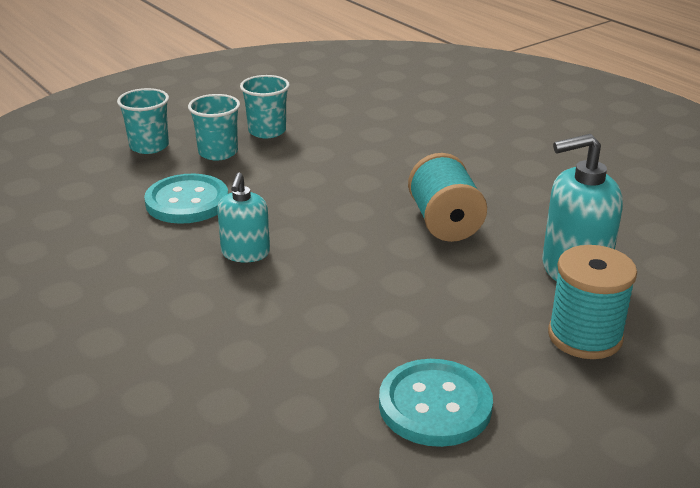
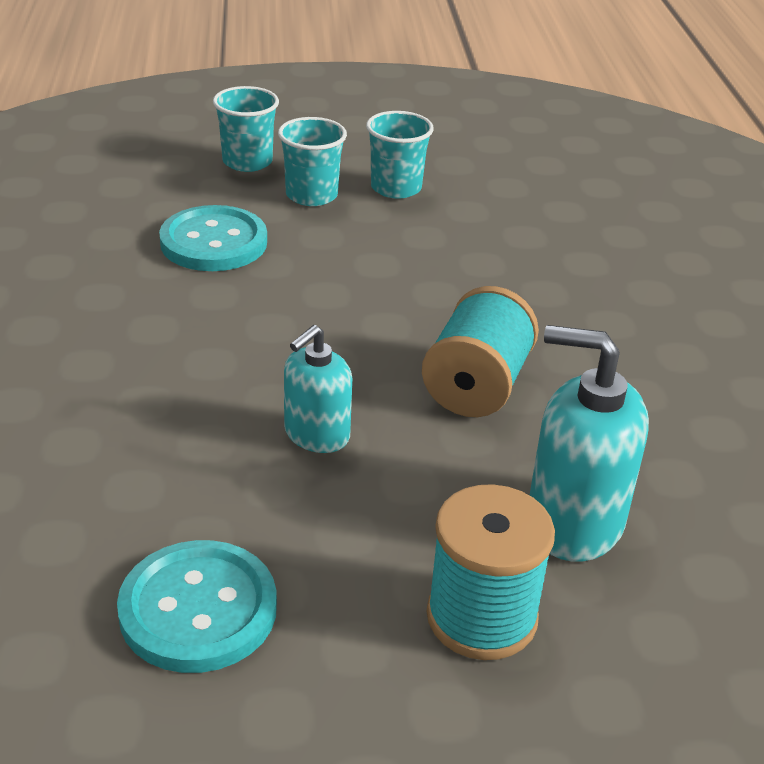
camera: 30 degrees right, 5 degrees up
turquoise soap dispenser [217,173,270,262] -> turquoise soap dispenser moved to [284,325,352,453]

